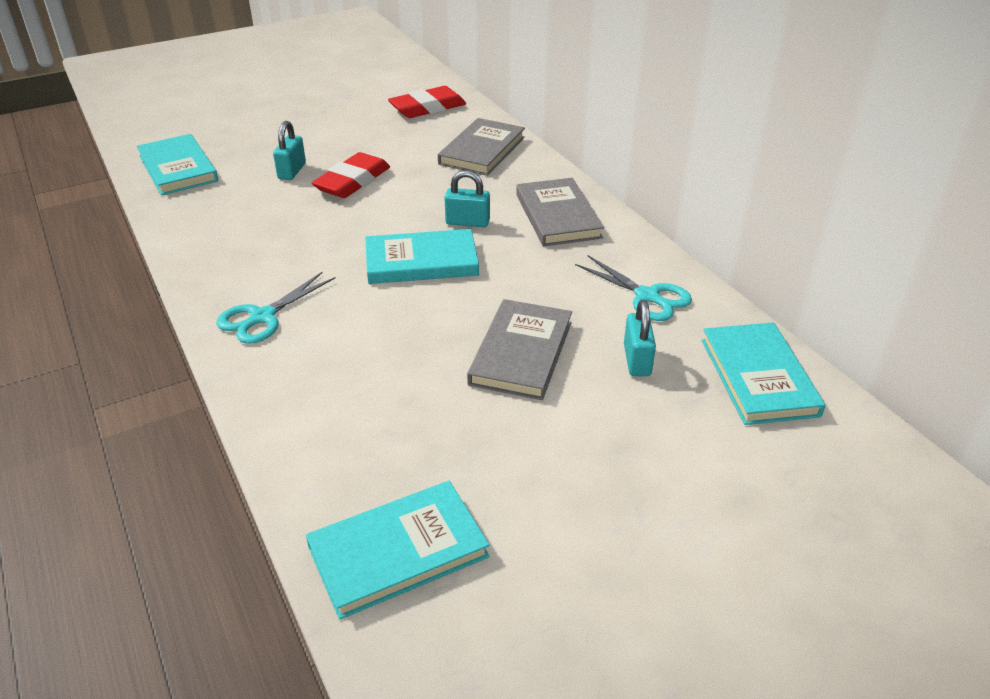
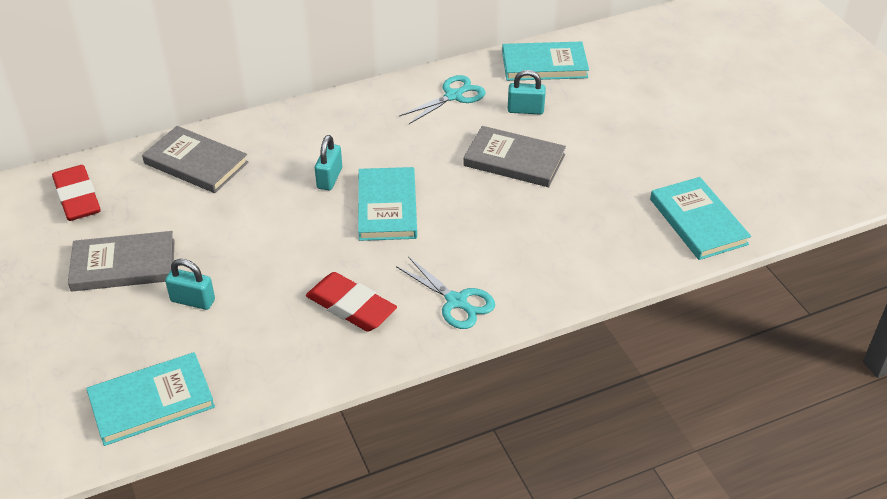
camera: 85 degrees left, 5 degrees up
red eraser [312,152,390,198] -> red eraser moved to [306,272,397,332]
grey book [516,178,604,246] -> grey book moved to [68,231,175,292]

